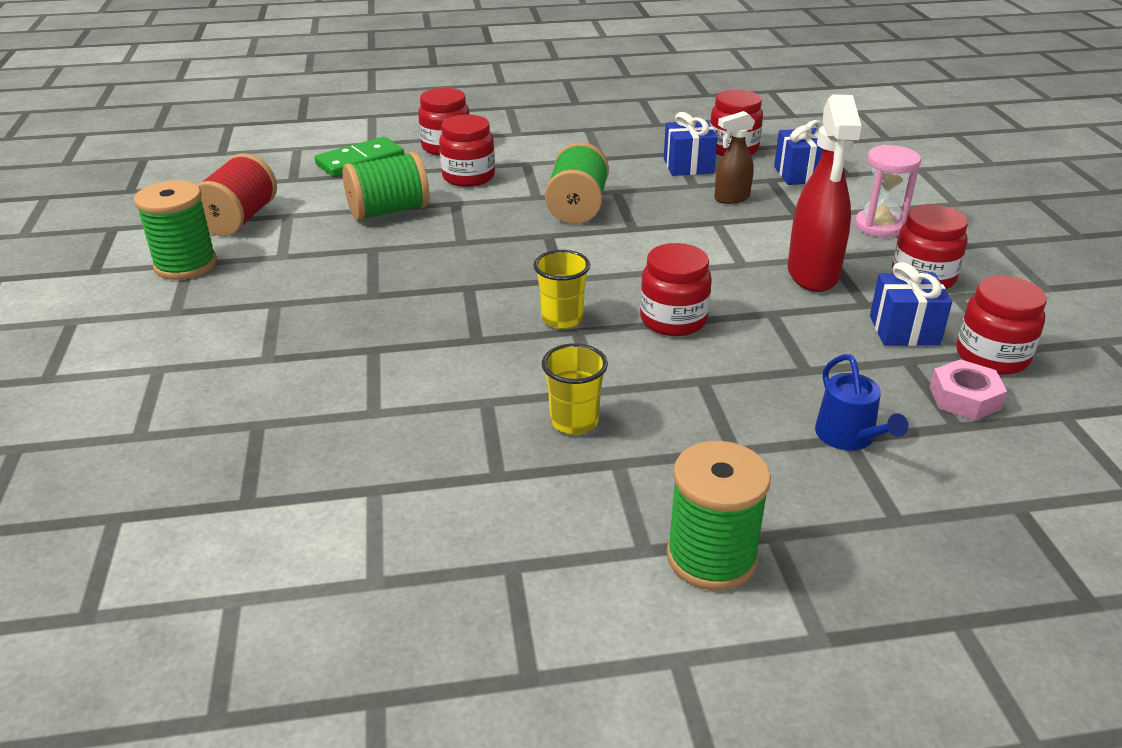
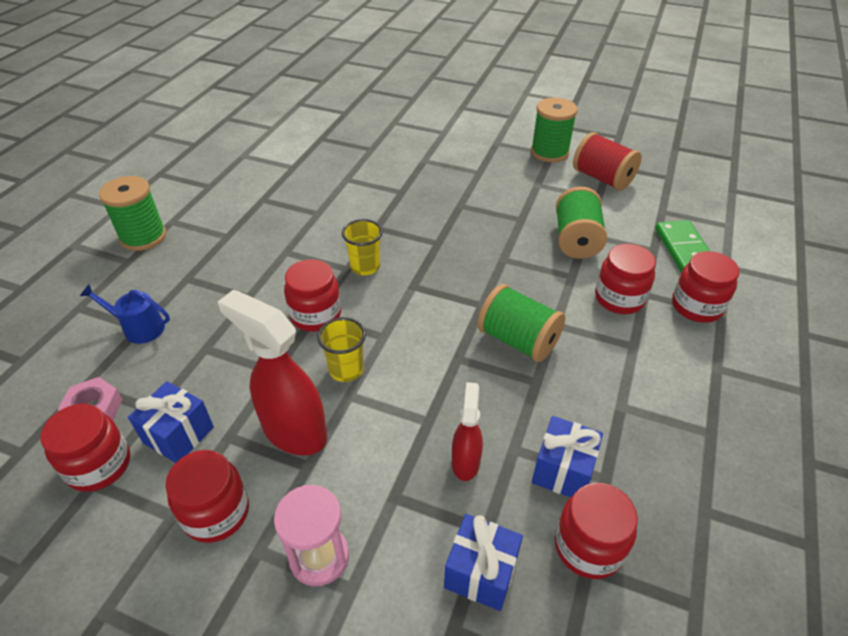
camera: 120 degrees right, 10 degrees up
yellow cup [542,343,608,435] -> yellow cup moved to [317,317,366,382]
brown spray bottle [715,111,755,204] -> red spray bottle [452,382,483,481]

